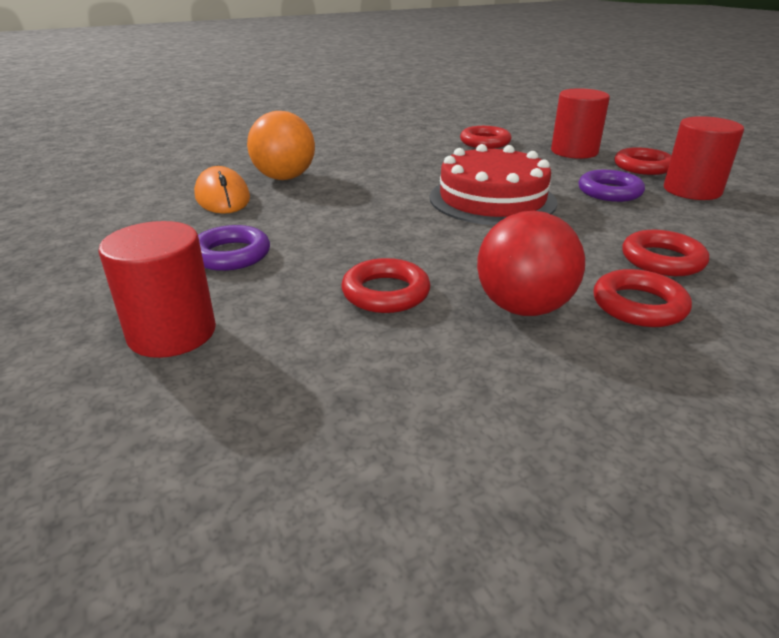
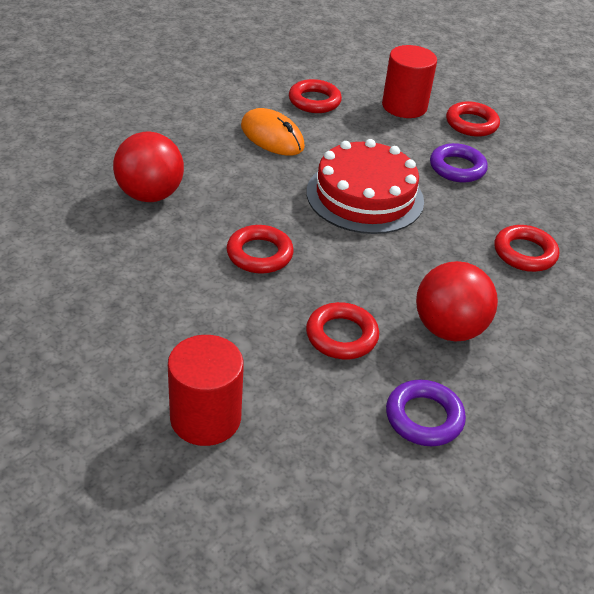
camera: 25 degrees left, 10 degrees up
orange mouse [194,166,250,214] -> orange mouse moved to [241,108,305,156]
purple ring [198,225,270,271] -> purple ring moved to [386,380,466,446]
orange ball [247,111,315,180] -> red ball [113,132,184,202]
red ring [593,269,692,327] -> red ring moved to [227,225,294,274]
red cylinder [664,116,744,200] -> none

